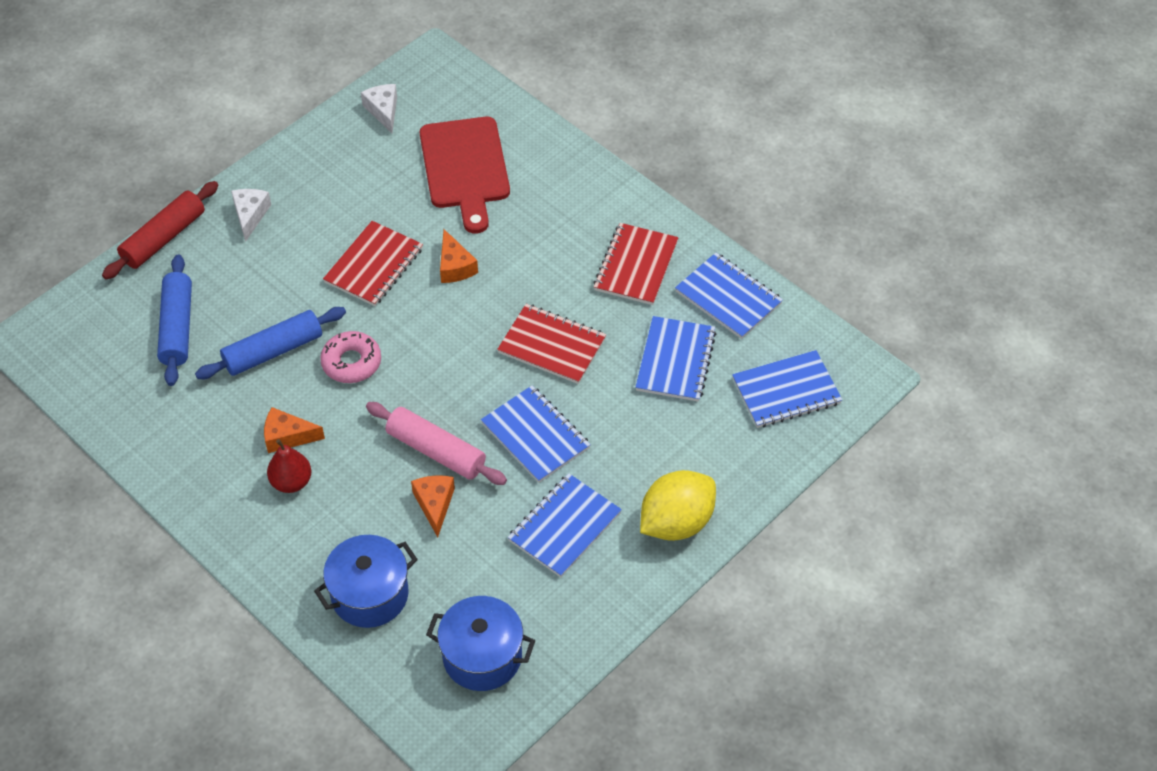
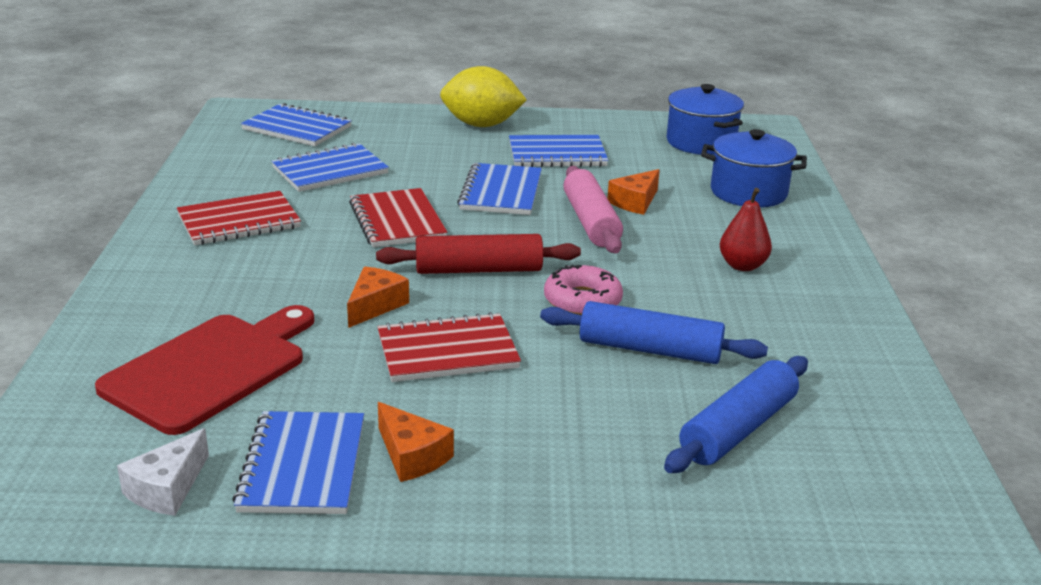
camera: 135 degrees left, 25 degrees down
red rolling pin [102,181,218,279] -> red rolling pin moved to [376,234,581,274]
white cheese [231,189,271,242] -> none
orange cheese [264,407,325,453] -> orange cheese moved to [378,402,454,482]
blue notebook [675,253,783,339] -> blue notebook moved to [232,411,364,514]

